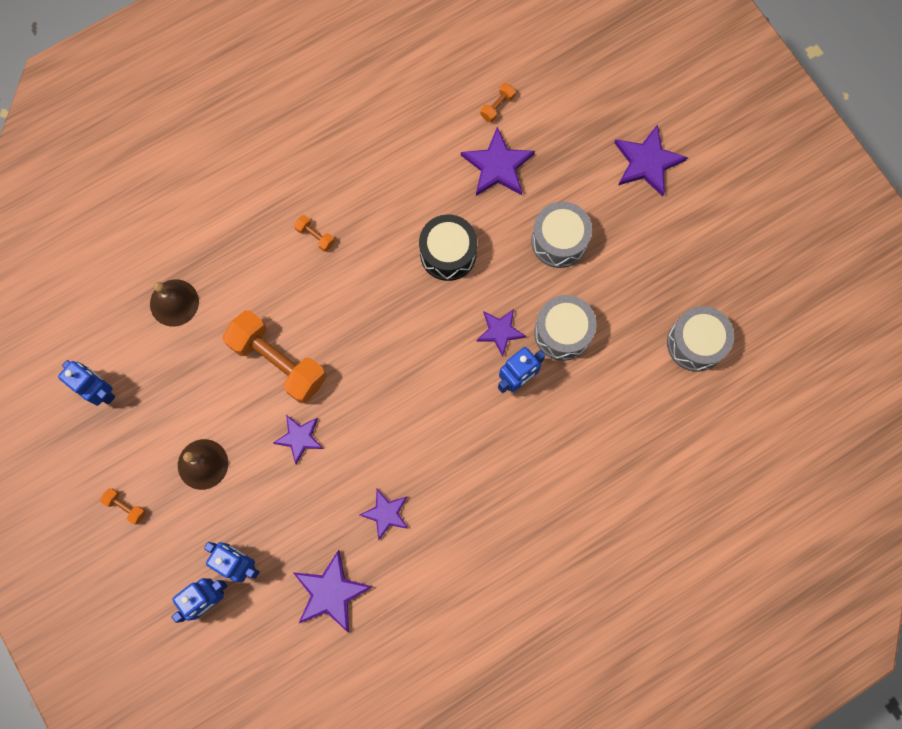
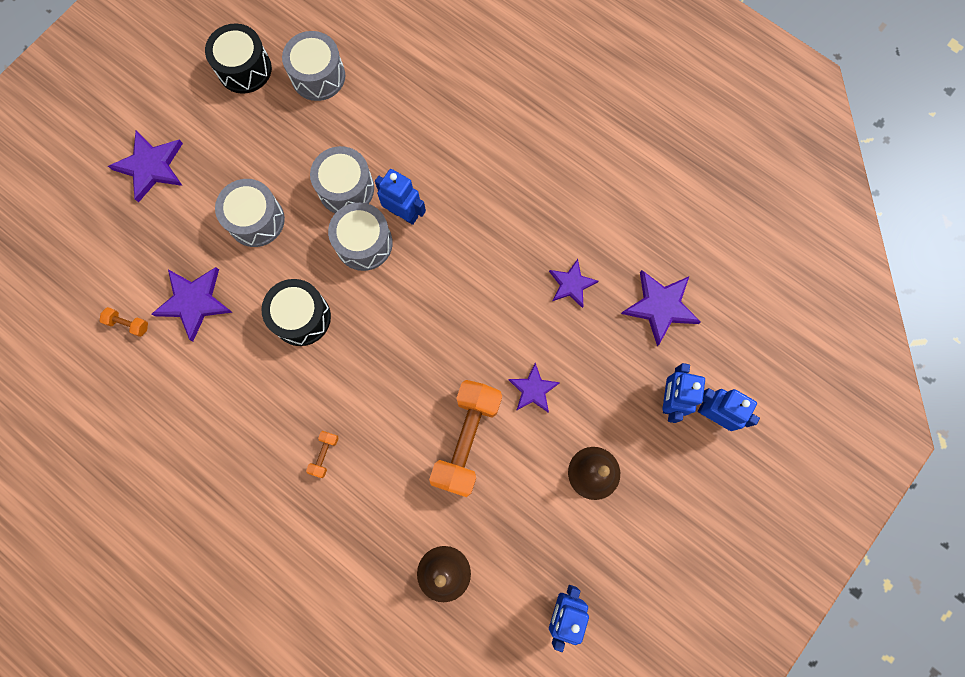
camera: 110 degrees left, 0 degrees up
orange dumbbell [100,488,146,524] -> none
purple star [476,309,526,357] -> grey drum [328,203,393,271]
none -> black drum [205,24,272,94]

